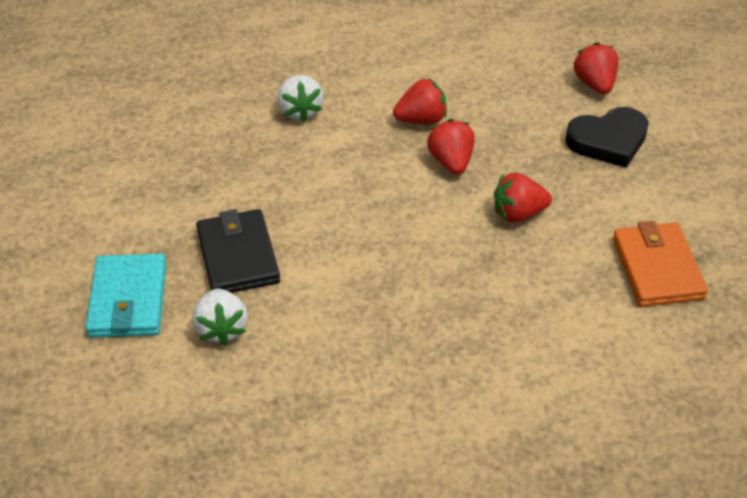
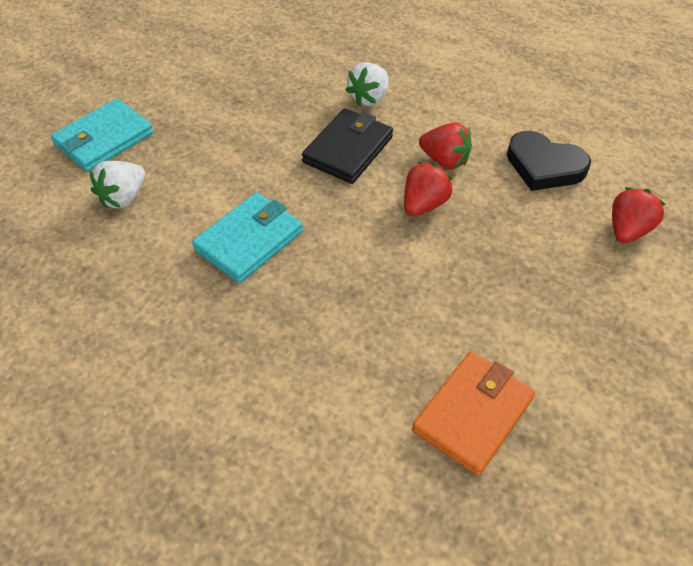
camera: 45 degrees right, 5 degrees up
black wallet [196,209,280,293] -> black wallet moved to [302,108,393,184]
red strawberry [494,173,552,223] -> none
black heart [565,107,649,168] -> black heart moved to [507,131,591,191]
none -> turquoise wallet [192,192,303,283]

